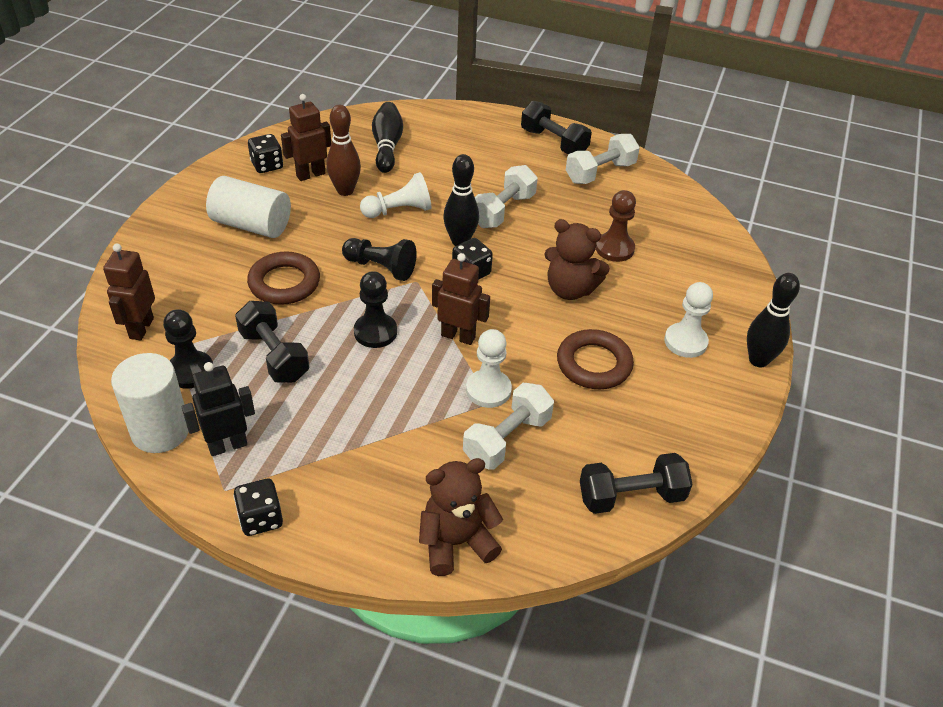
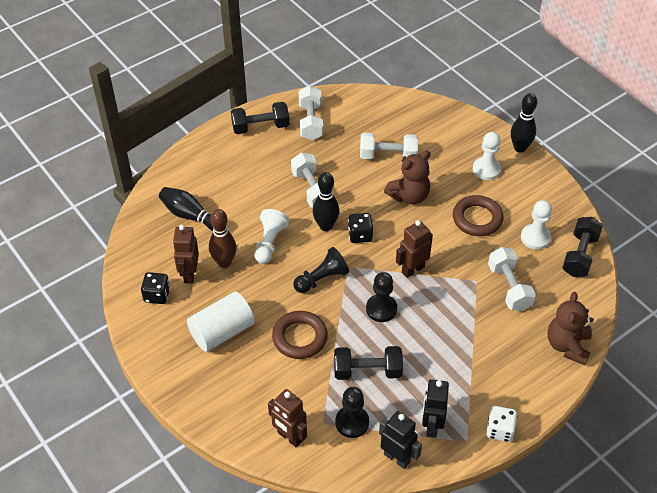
camera: 55 degrees left, 5 degrees up
white cylinder [111,353,189,453] -> black robot [379,411,422,469]
black dice [233,479,283,536] -> white dice [486,406,518,442]
white pawn [466,329,512,408] -> white pawn moved to [521,200,552,250]
brown pawn [596,190,636,262] -> white dumbbell [360,133,418,159]

